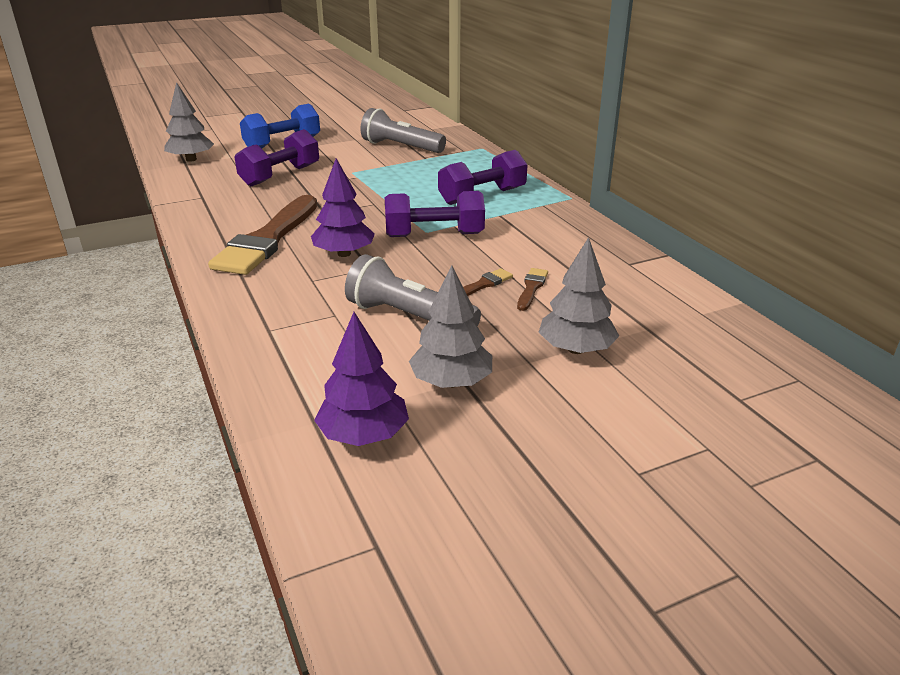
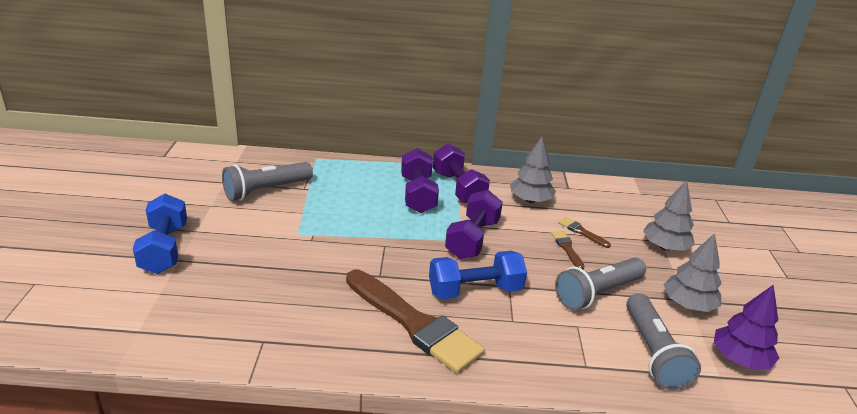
camera: 65 degrees left, 0 degrees up
grey tree [164,82,214,162] -> grey tree moved to [510,137,556,203]
purple dumbbell [235,129,319,186] -> purple dumbbell moved to [433,144,490,203]
purple tree [311,158,375,257] -> blue dumbbell [429,251,527,299]
none -> grey flashlight [626,293,701,390]

